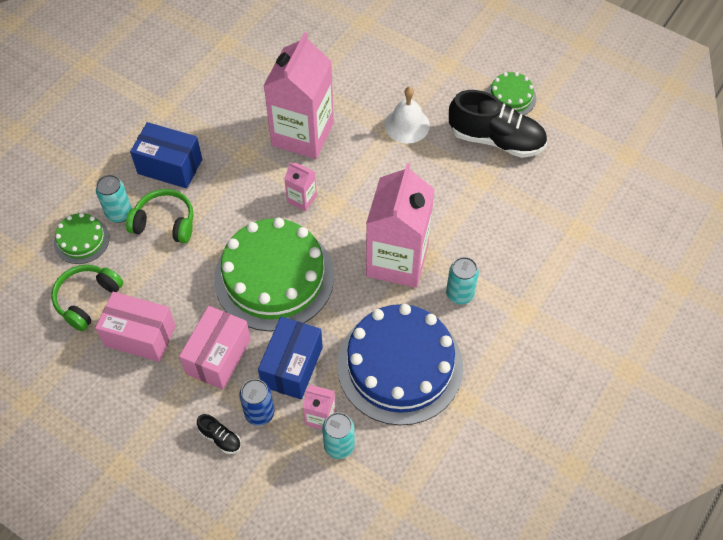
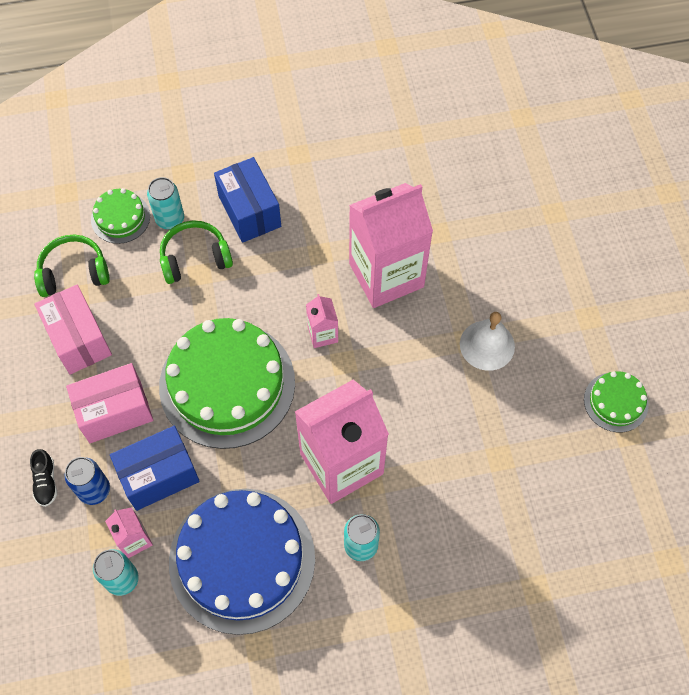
camera: 45 degrees right, 5 degrees up
green headphones [126,189,193,243] -> green headphones turned 75 degrees counterclockwise [160,220,233,284]
black shoe [449,90,547,158] -> none

